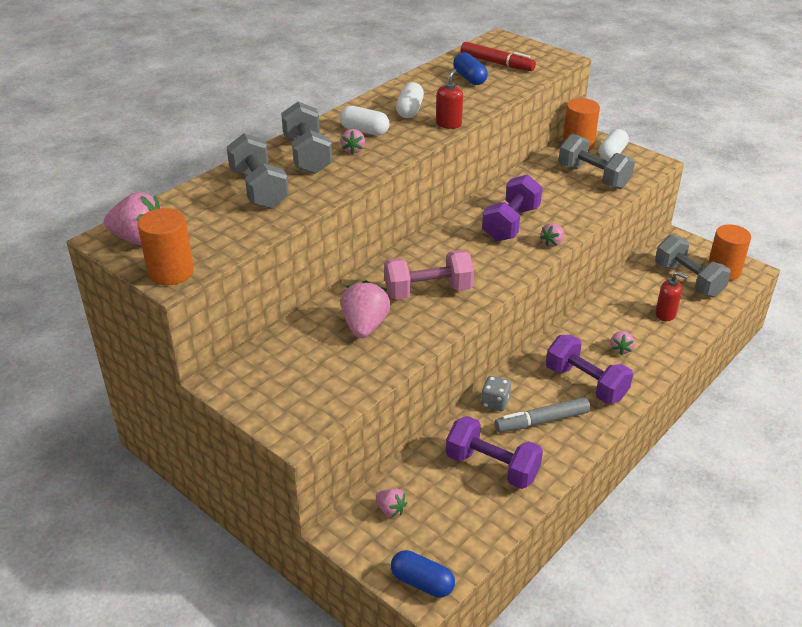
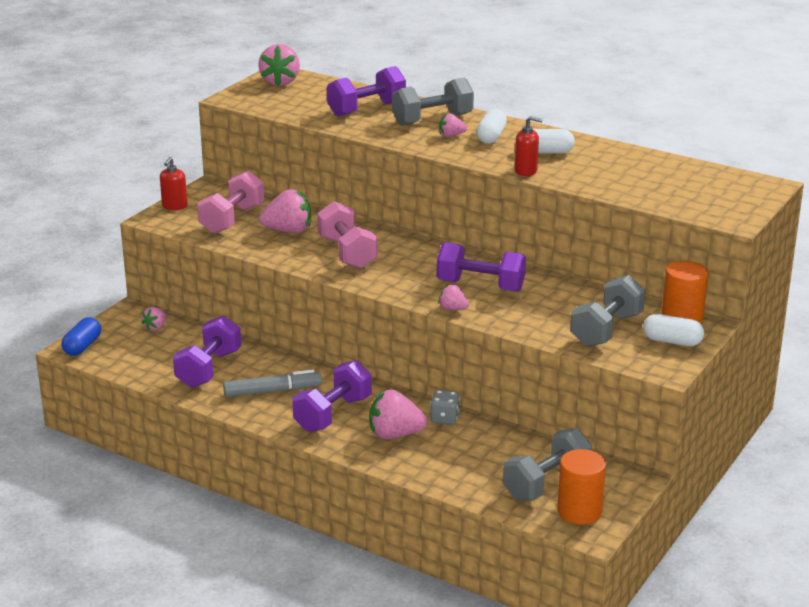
camera: 80 degrees right, 10 degrees down
orange cylinder [138,208,194,285] -> none
grey dumbbell [227,133,289,209] -> purple dumbbell [327,66,406,117]
blue capsule [453,52,488,85] -> none
red marker [461,42,536,71] -> none
grey dice [481,376,511,411] -> grey dice moved to [430,390,460,425]
grey marker [495,397,590,432] -> grey marker turned 105 degrees clockwise [223,370,322,397]
pink strawberry [610,331,635,355] -> pink strawberry [369,390,428,439], size x1.86
red soap dispenser [655,272,688,321] -> red soap dispenser moved to [160,157,188,210]
none -> pink dumbbell [197,171,264,234]

